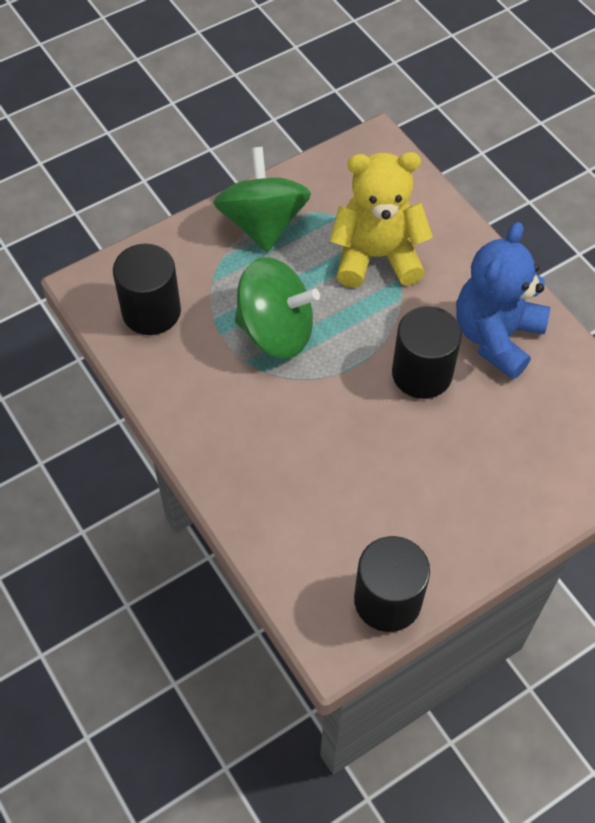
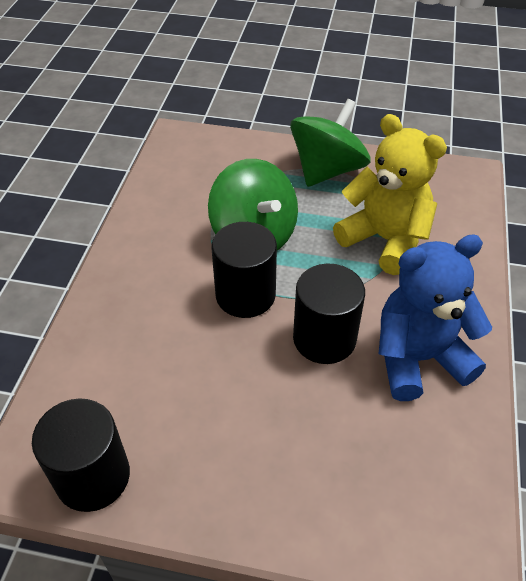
camera: 45 degrees right, 10 degrees down
black cylinder [113,244,181,335] -> black cylinder moved to [211,222,277,318]

